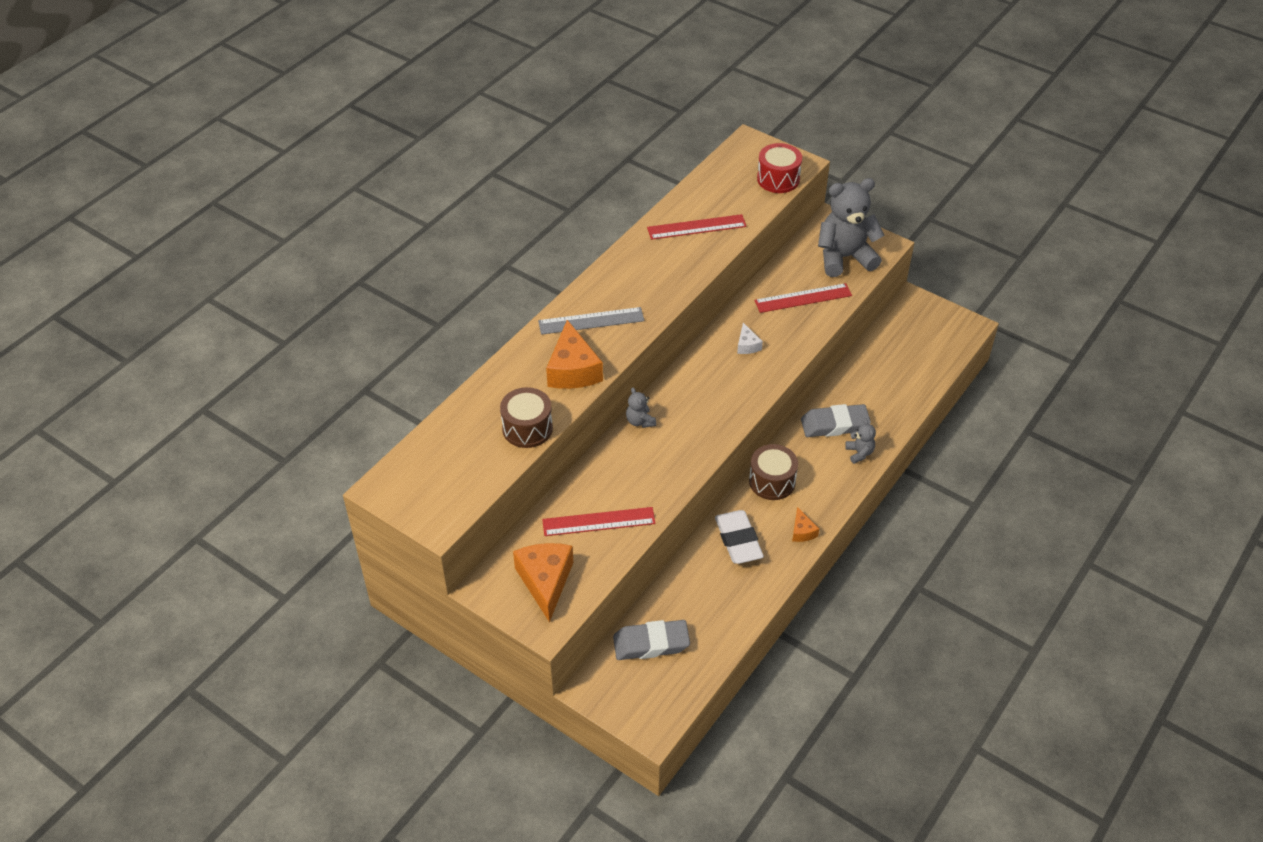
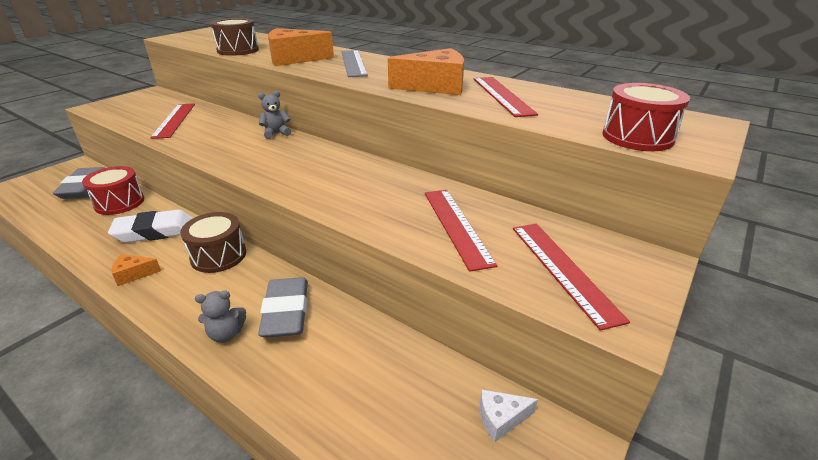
camera: 90 degrees right, 15 degrees down
orange cheese [513,543,573,622] -> orange cheese moved to [388,48,464,95]
white cheese [737,323,763,354] -> white cheese moved to [480,389,538,442]
grey teddy bear [818,178,884,277] -> red ruler [513,224,630,331]
none -> red drum [82,166,144,215]

